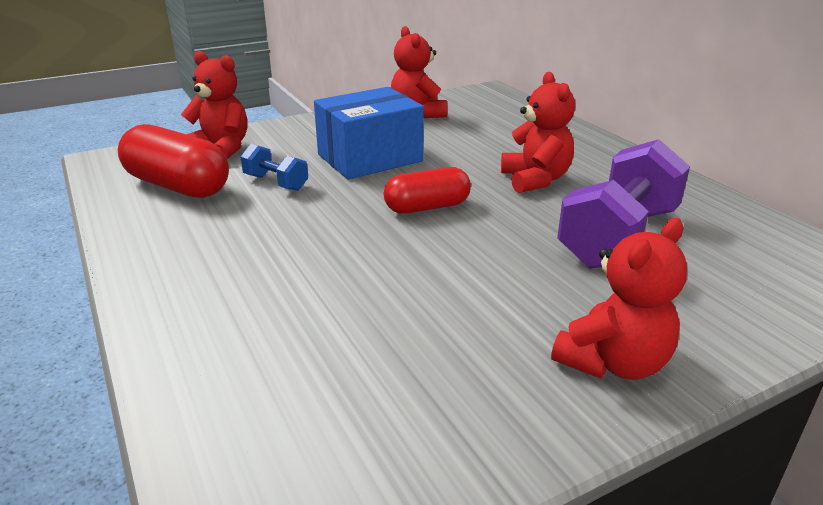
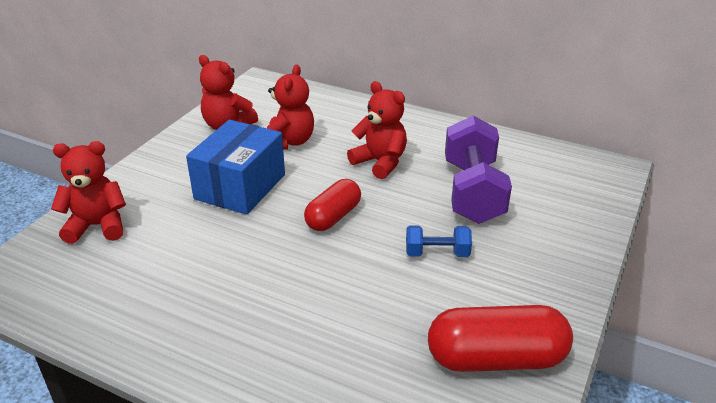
camera: 35 degrees left, 5 degrees up
red capsule [118,124,229,198] -> red capsule moved to [428,305,573,372]
blue dumbbell [240,144,308,191] -> blue dumbbell moved to [406,225,472,257]
red teddy bear [551,218,687,380] -> red teddy bear moved to [267,65,314,150]

